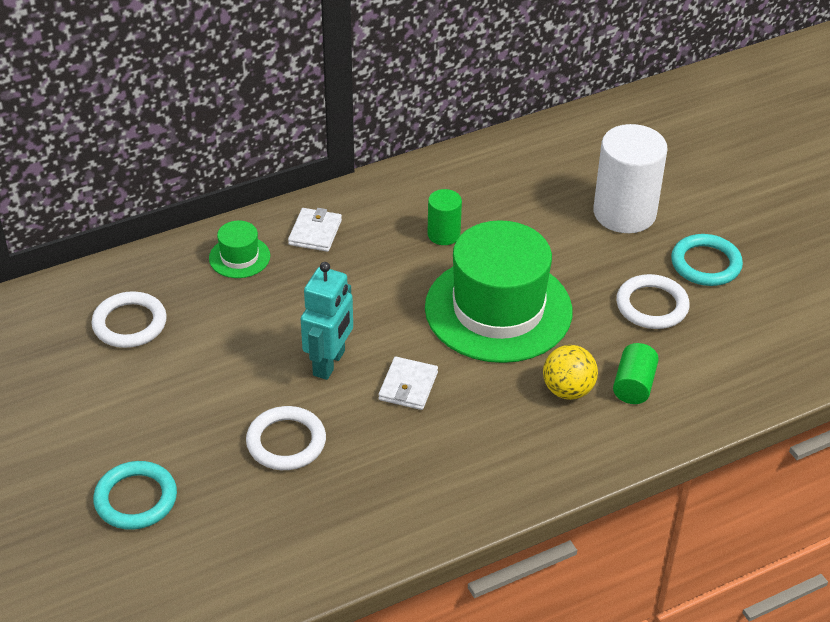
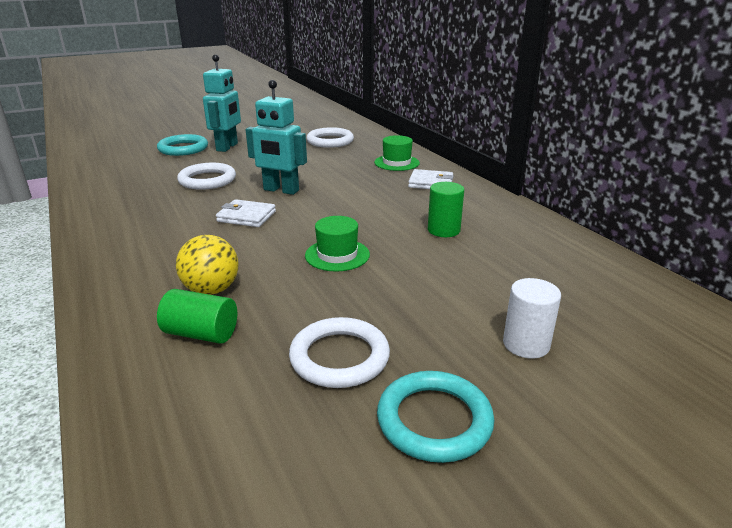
camera: 90 degrees right, 15 degrees down
green hat [425,220,572,363] -> green hat [305,216,370,271], size x0.43
white cylinder [593,124,668,233] -> white cylinder [503,278,561,359], size x0.51
none -> turquoise robot [203,54,241,152]

